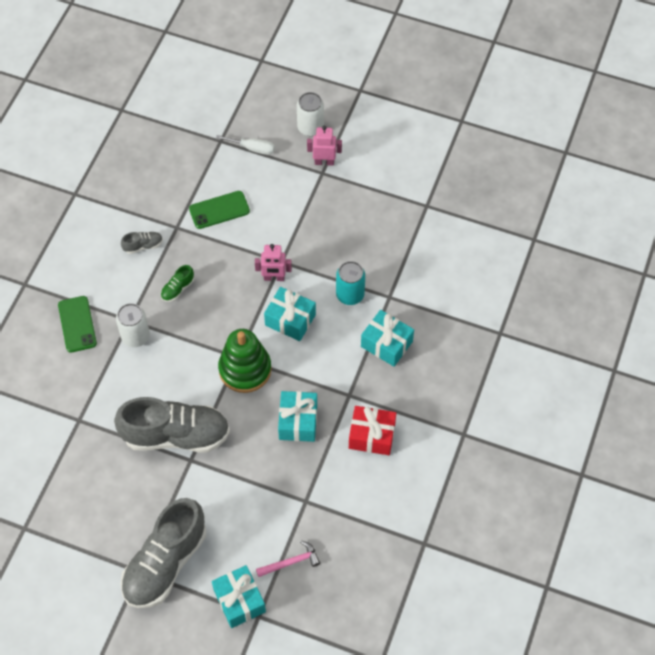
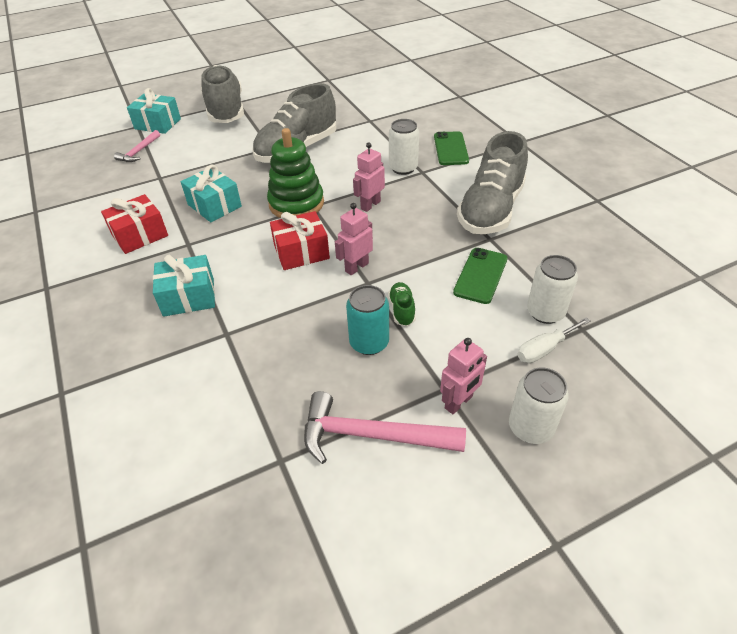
camera: 135 degrees right, 15 degrees down
green phone [58,296,97,353] -> green phone turned 60 degrees clockwise [434,131,469,165]
grey shoe [121,232,163,254] -> grey shoe [457,131,528,234], size x2.48
green shoe [161,265,194,302] -> green shoe moved to [388,282,416,326]
turquoise gift [264,287,316,341] -> red gift [270,211,330,270]
turquoise can [336,261,365,305] -> turquoise can moved to [346,285,389,355]
none -> pink hammer [304,391,466,464]
none -> pink robot [353,142,385,212]
none -> white can [527,255,578,324]

